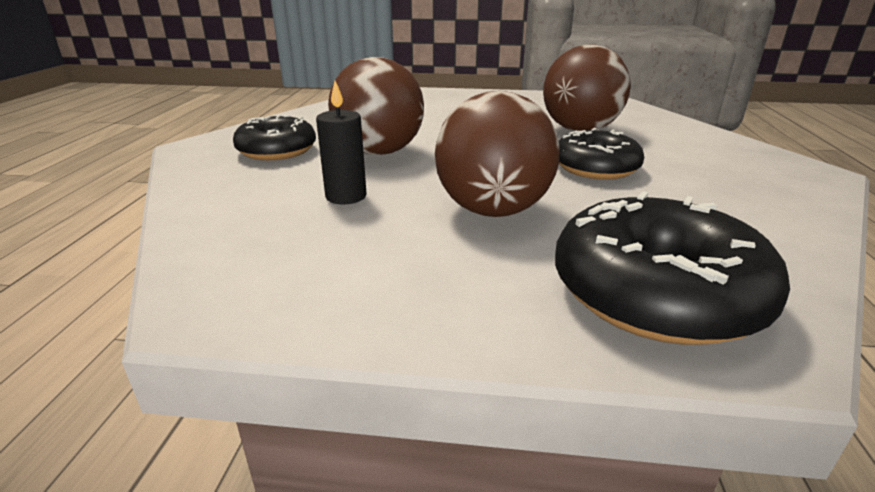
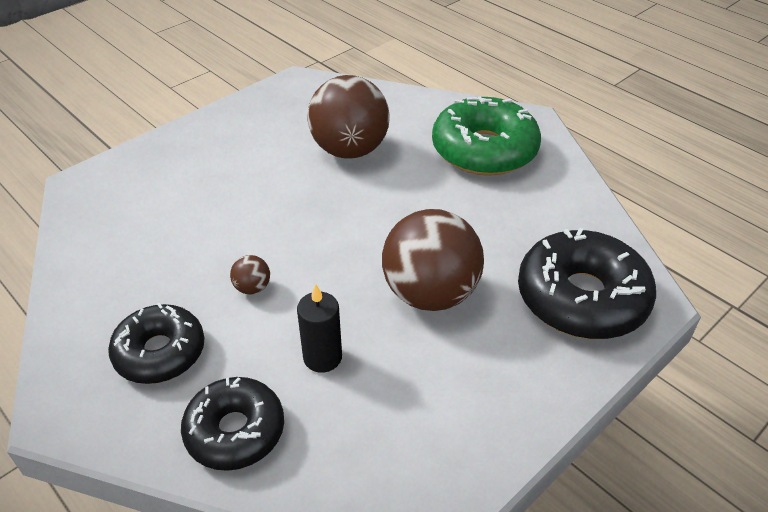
camera: 50 degrees left, 15 degrees up
brown ball [328,57,424,155] -> brown ball [230,255,270,294], size x0.40
black donut [559,128,644,180] -> black donut moved to [181,377,284,471]
none -> green donut [432,96,541,176]

